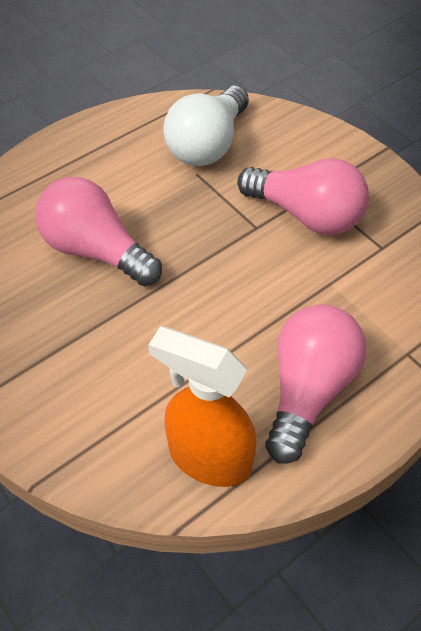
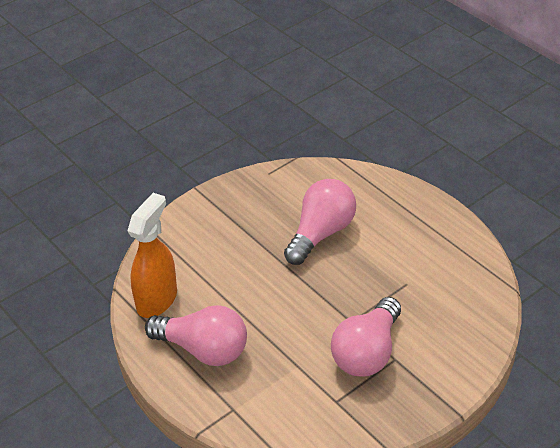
camera: 90 degrees right, 10 degrees down
white light bulb [163,85,249,166] -> none

